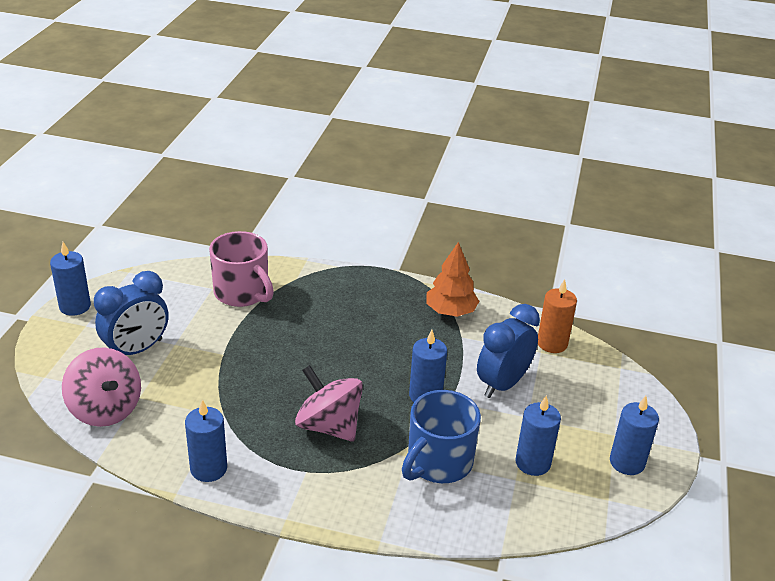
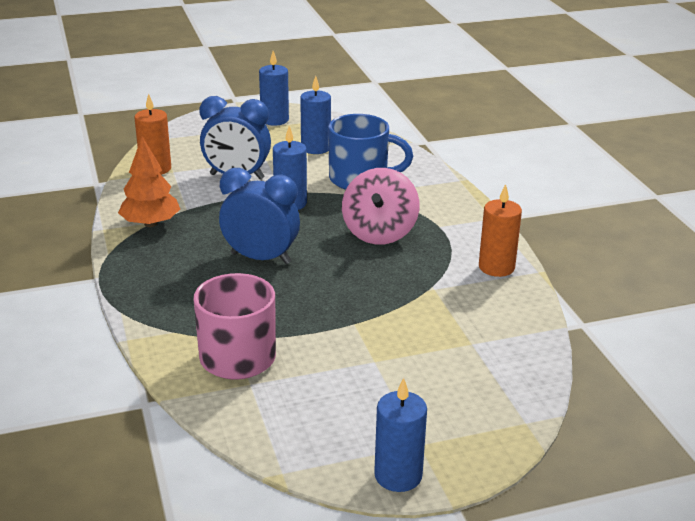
camera: 120 degrees left, 5 degrees down
pink spinning top [62,347,141,427] -> none
blue clock [94,271,169,355] -> blue clock moved to [219,168,300,264]
blue candle [185,400,227,482] -> orange candle [479,184,522,277]

